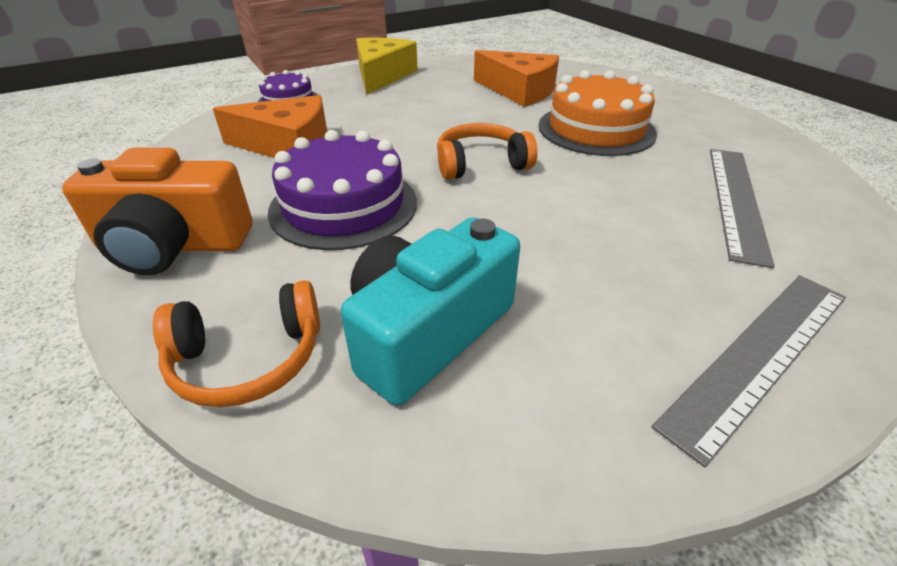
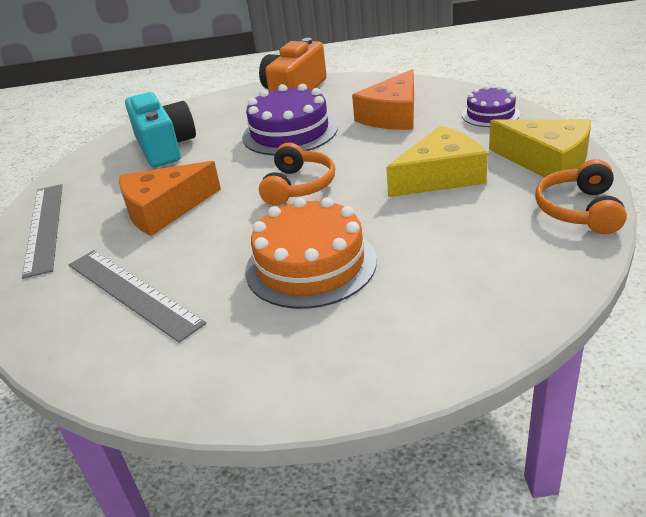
camera: 120 degrees right, 5 degrees down
orange headphones [153,280,320,407] -> orange headphones moved to [535,159,627,234]
orange cheese [474,50,559,107] -> orange cheese moved to [119,161,221,236]
none -> yellow cheese [386,126,488,197]

